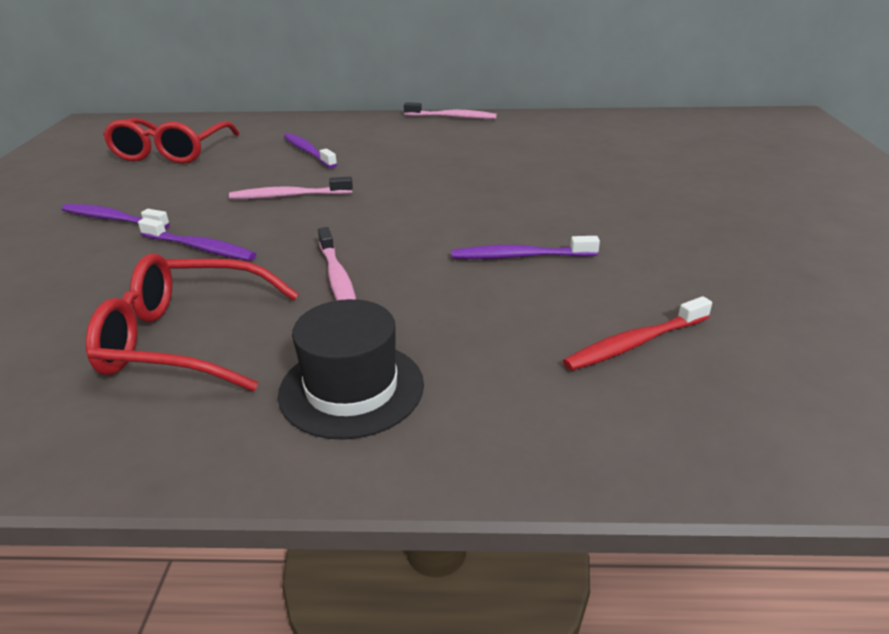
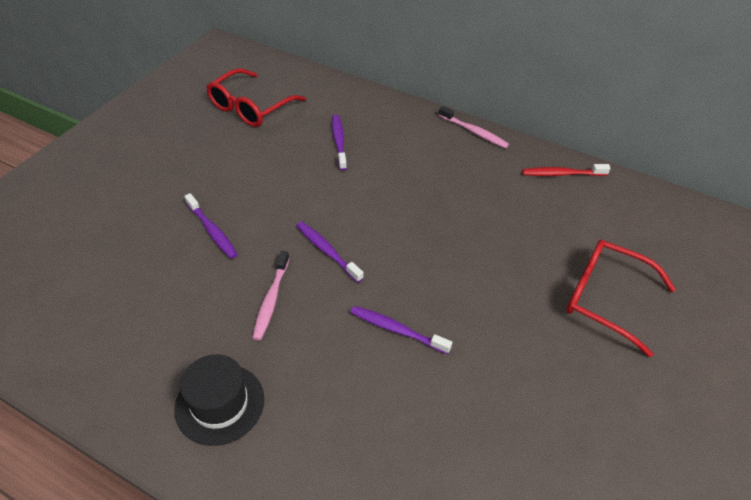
camera: 25 degrees right, 15 degrees up
purple toothbrush [62,204,170,230] -> purple toothbrush moved to [296,222,364,283]
red glasses [86,253,299,391] -> red glasses moved to [566,240,676,357]
pink toothbrush [229,177,353,199] -> none
red toothbrush [563,296,712,371] -> red toothbrush moved to [522,164,610,176]

